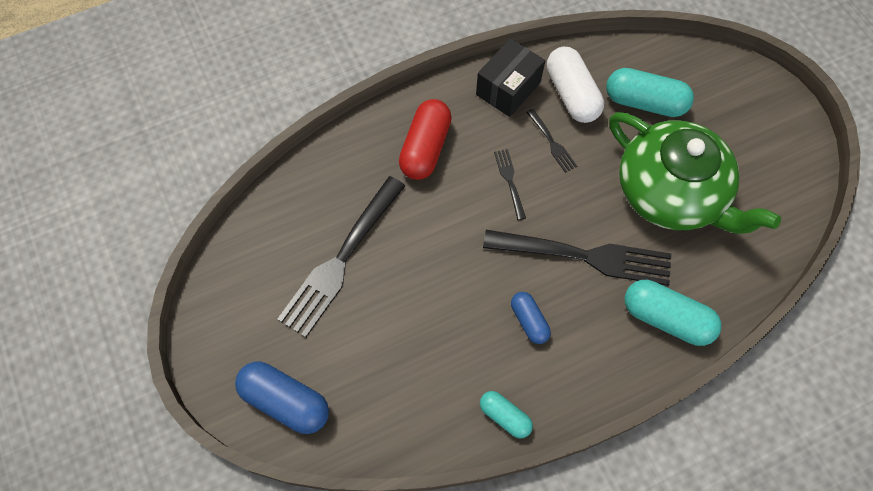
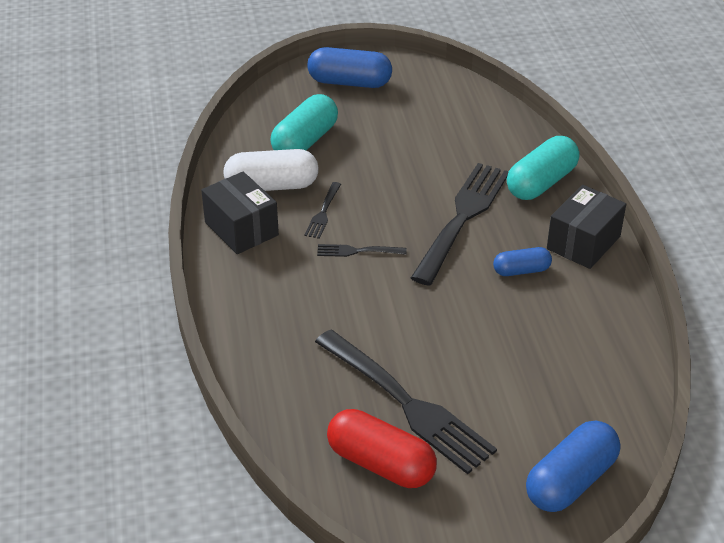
camera: 75 degrees left, 25 degrees down
red capsule [399,99,452,180] -> red capsule moved to [327,409,437,488]
turquoise capsule [480,391,533,439] -> none
black fork [526,109,577,173] -> black fork turned 120 degrees clockwise [304,182,341,239]
green teapot [609,112,781,234] -> none
none -> blue capsule [307,47,392,88]
none -> black box [547,185,626,269]

